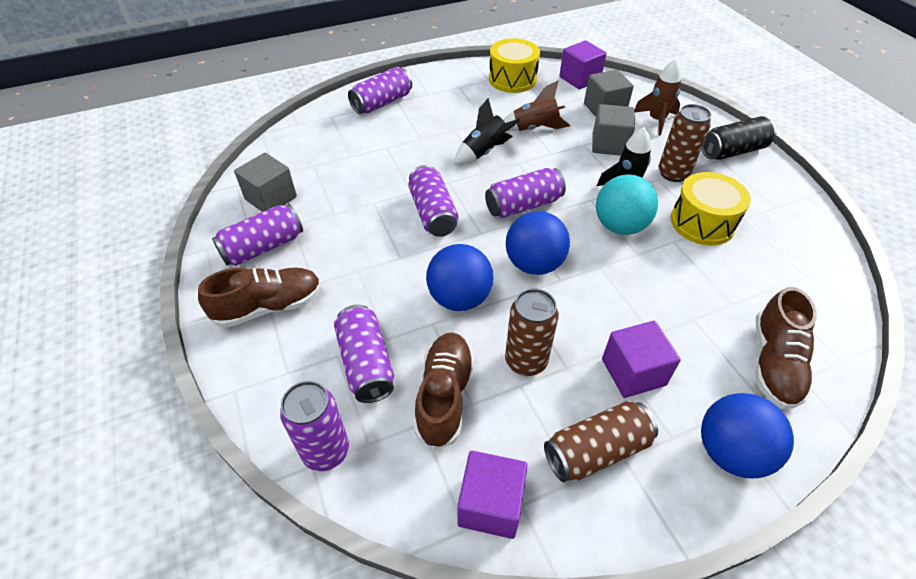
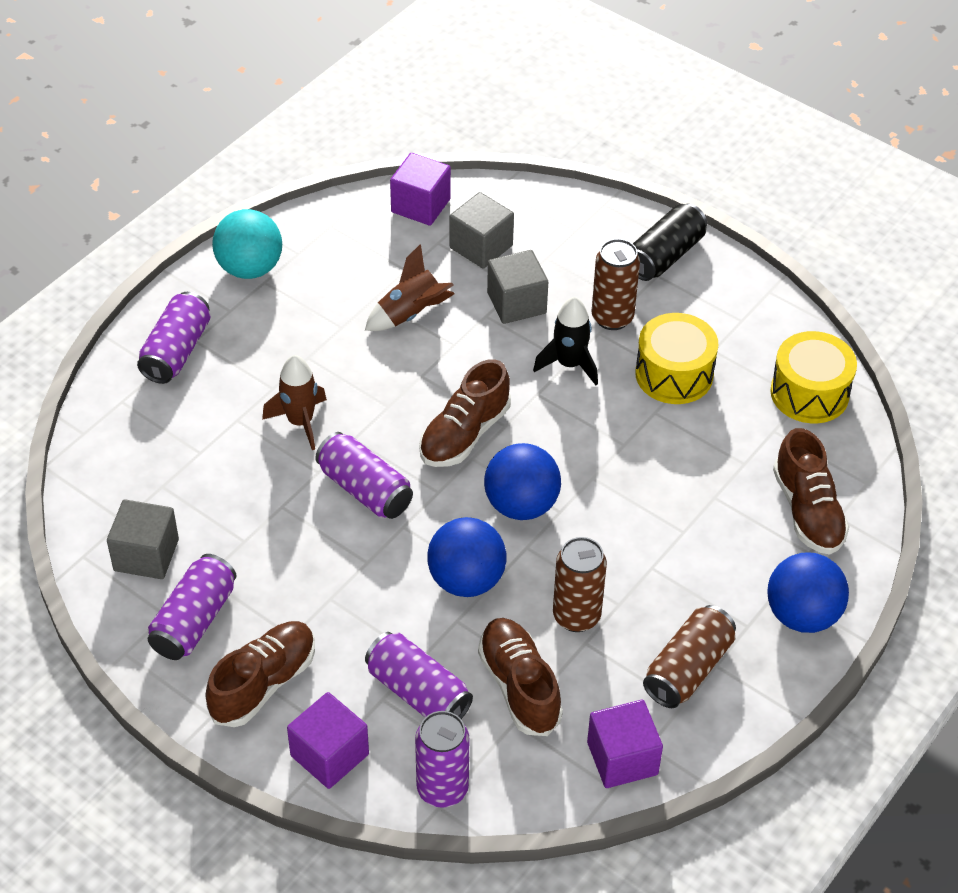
camera: 30 degrees left, 0 degrees up
black rocket [455,98,520,164] -> none
purple can [485,168,566,218] -> brown shoe [419,359,511,467]
yellow drum [489,38,540,93] -> yellow drum moved to [770,331,857,423]
turquoise ball [596,174,658,235] -> turquoise ball moved to [212,209,282,279]
purple cube [602,321,681,398] -> purple cube moved to [287,692,369,789]
brown rocket [634,59,681,136] -> brown rocket moved to [262,355,327,450]

